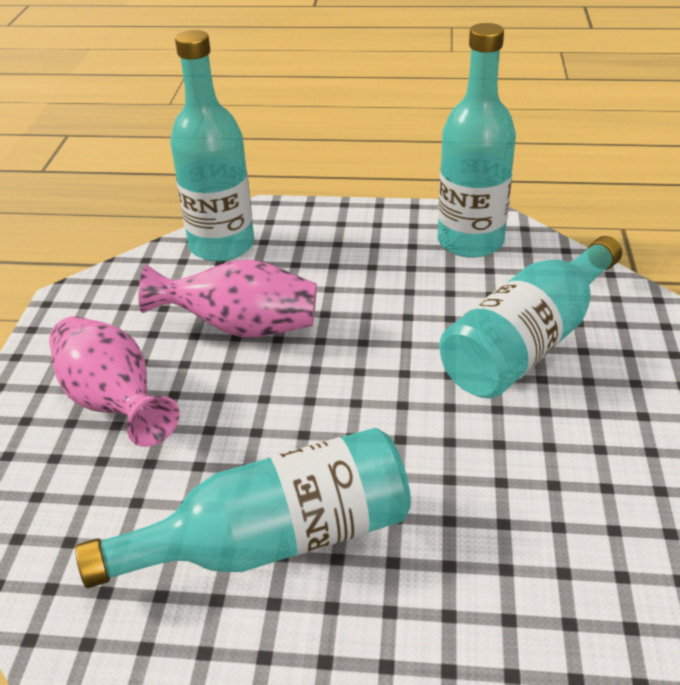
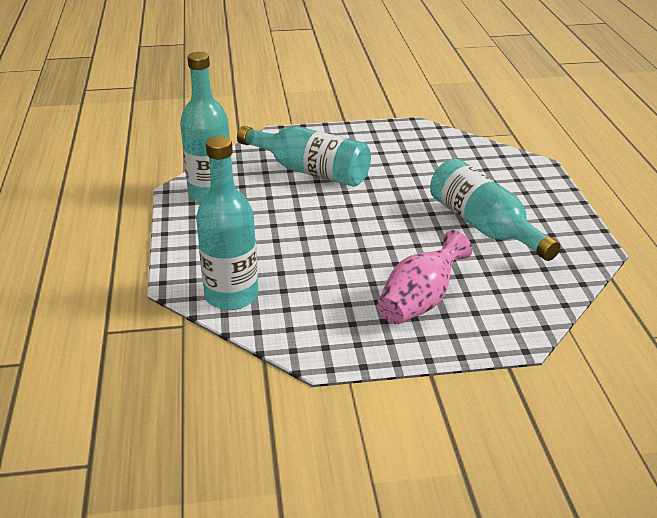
camera: 105 degrees left, 5 degrees down
pink vase [138,259,317,337] -> none

